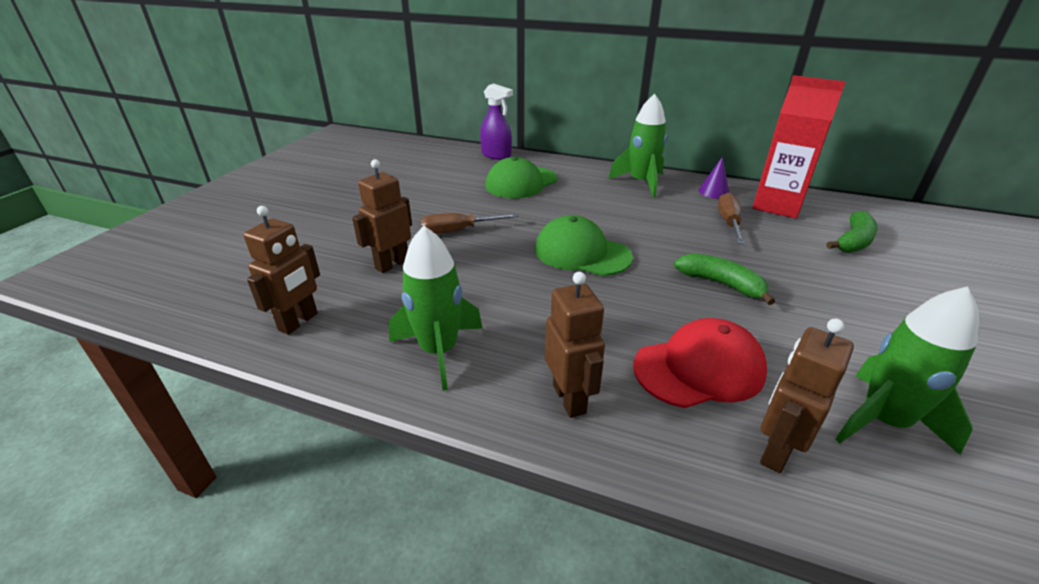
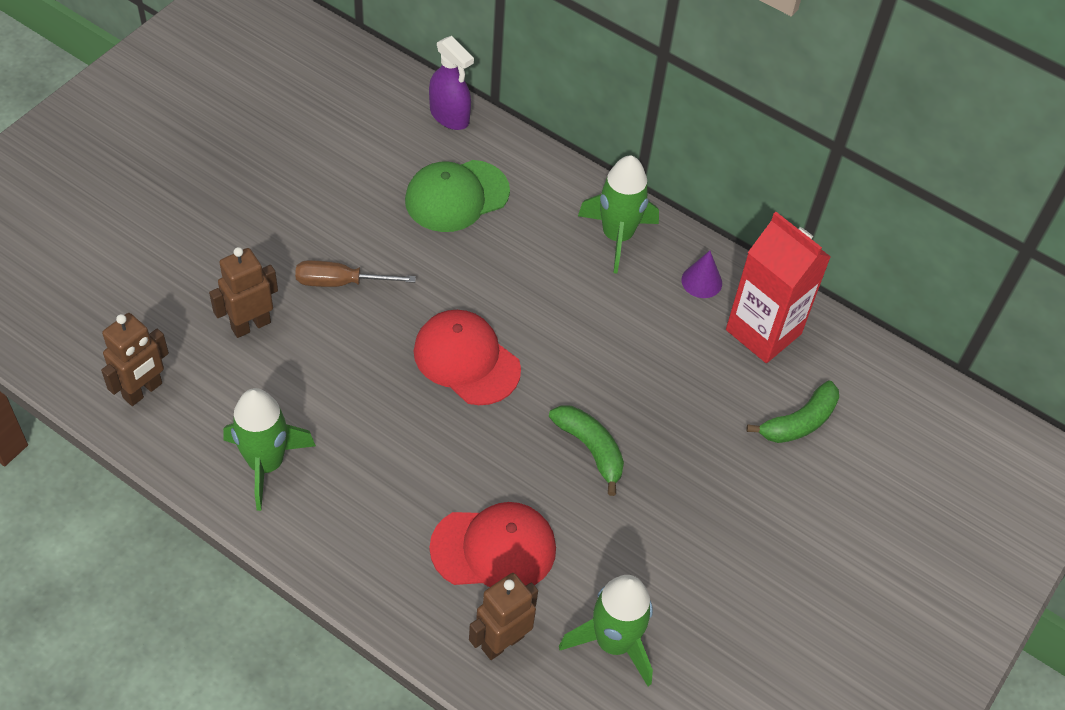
camera: 10 degrees right, 20 degrees up
green cap [535,215,633,276] -> red cap [414,310,521,405]
brown robot [545,272,605,418] -> none
brown screwdriver [718,193,745,244] -> none

